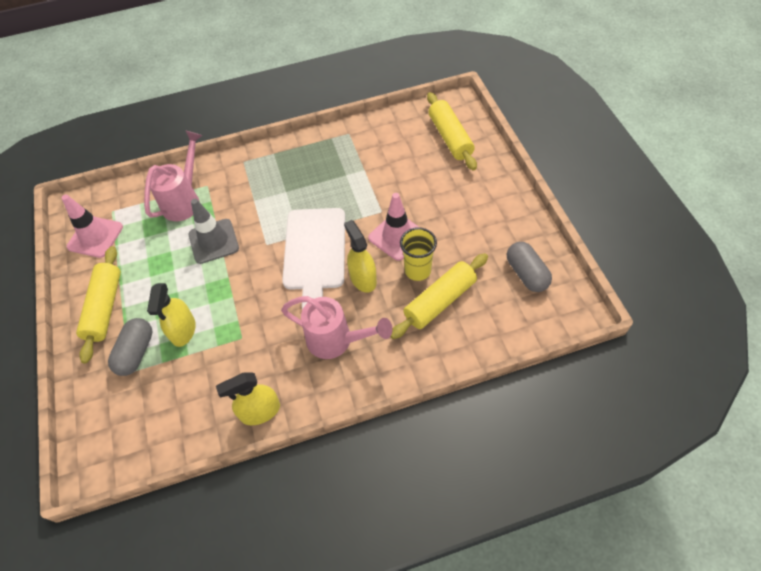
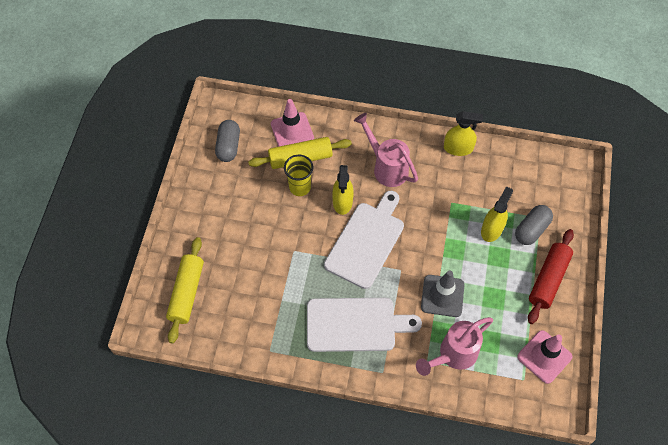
camera: 155 degrees left, 5 degrees up
yellow rolling pin [76,246,121,364] -> red rolling pin [528,229,574,324]
pink traffic cone [368,193,419,261] -> pink traffic cone moved to [271,99,314,147]
none -> white cutting board [307,298,422,352]

